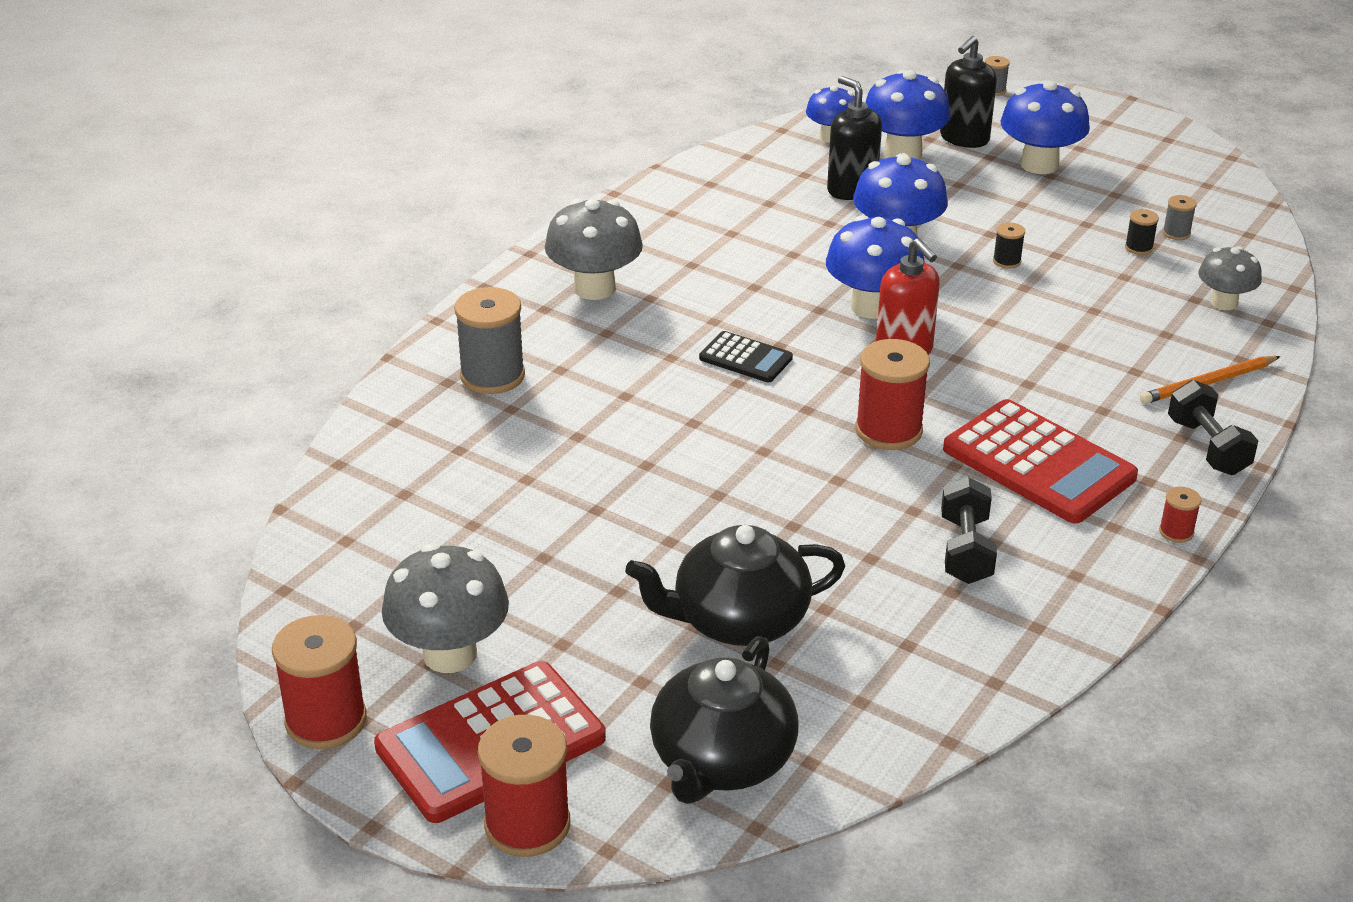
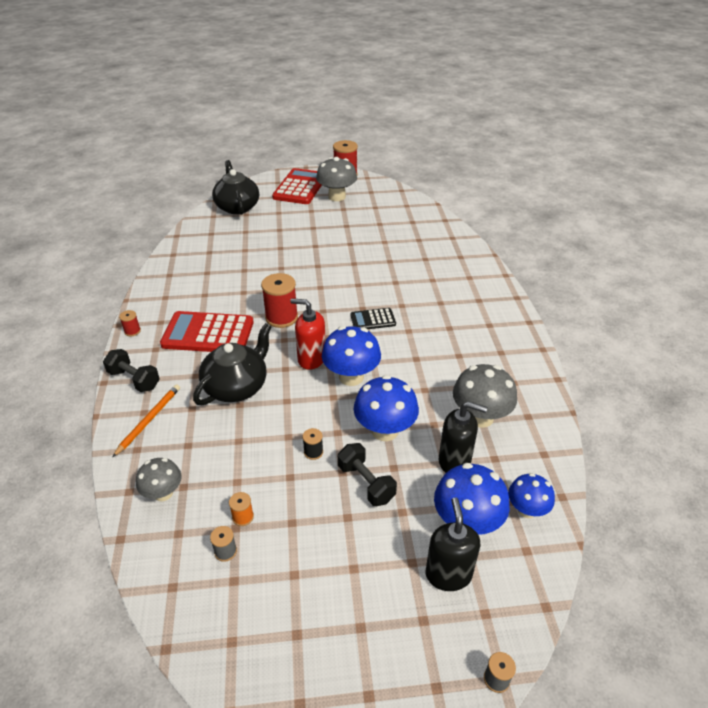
camera: 140 degrees right, 5 degrees up
grey spool [454,287,525,394] -> none
red spool [478,715,570,857] -> none
grey mushroom [545,199,643,300] -> grey mushroom moved to [453,364,517,428]
black teapot [625,525,845,646] -> black teapot moved to [193,323,272,405]
black dumbbell [941,477,997,584] -> black dumbbell moved to [338,443,397,506]
blue mushroom [1000,80,1090,174] -> none
black spool [1125,209,1159,255] -> orange spool [229,492,254,526]

